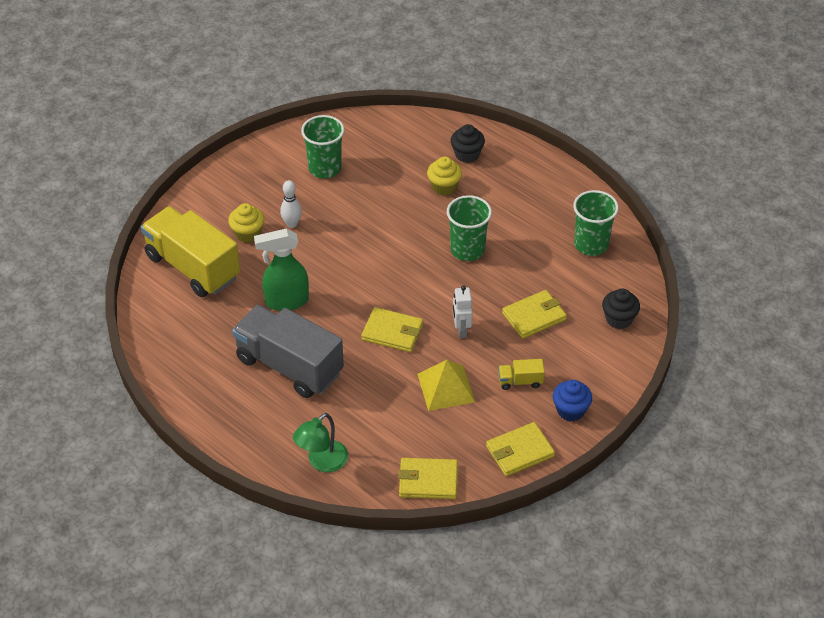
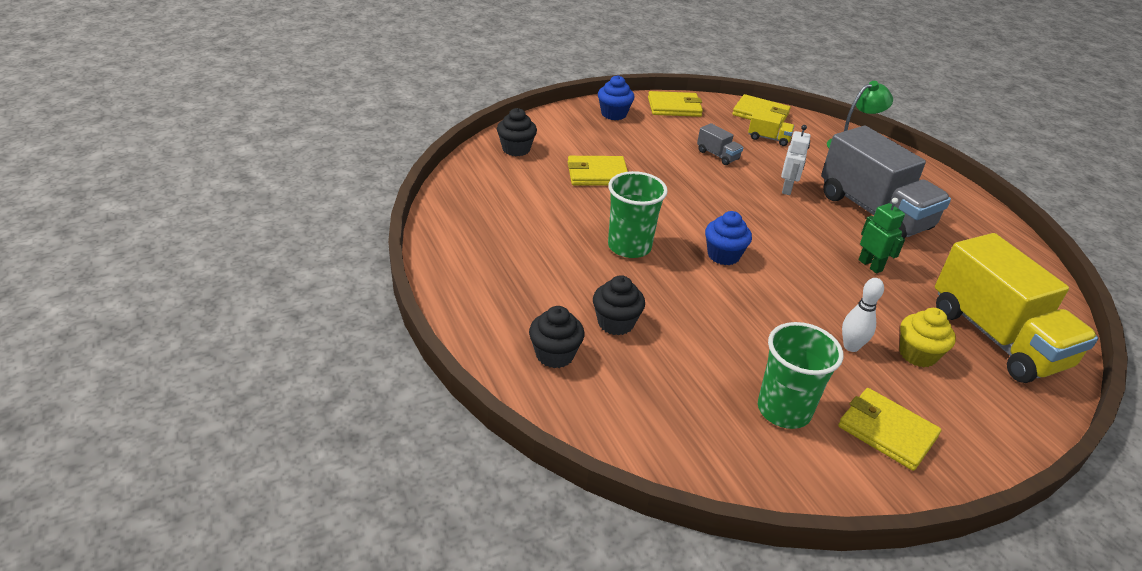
camera: 160 degrees left, 10 degrees down
green spray bottle [254,228,309,311] -> green robot [858,198,905,274]
yellow wallet [361,307,423,352] -> yellow wallet moved to [838,388,941,471]
yellow pyramid [418,360,475,411] -> grey truck [697,123,743,165]
yellow cupcake [427,157,462,196] -> black cupcake [593,275,645,335]
white robot [453,286,473,338] -> white robot moved to [781,125,810,195]
yellow truck [498,359,545,390] -> yellow truck moved to [748,110,795,146]
green cup [573,190,619,256] -> none
none -> blue cupcake [705,211,752,265]

